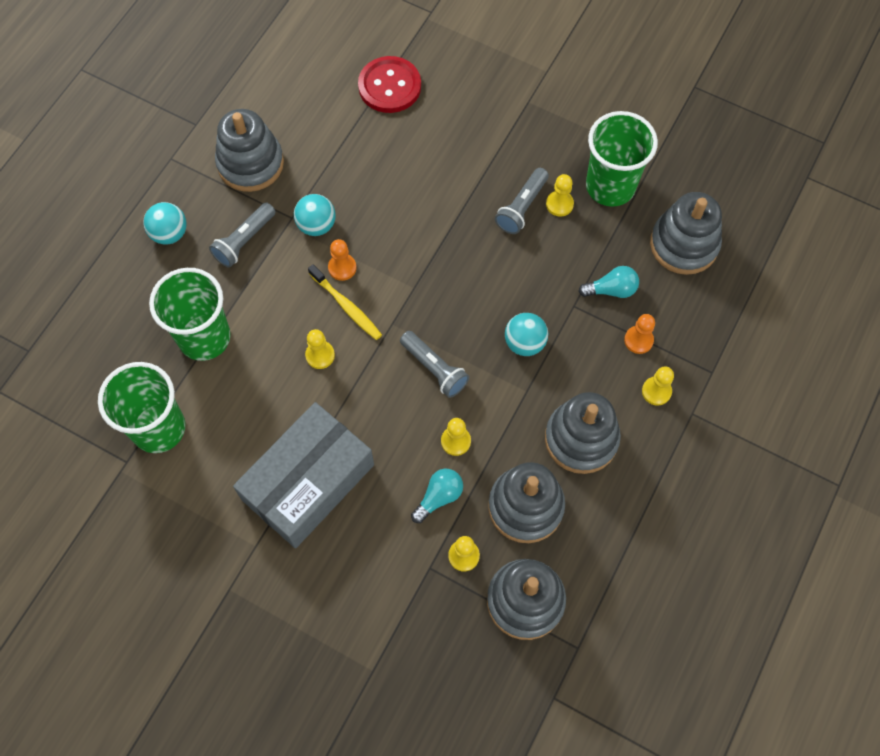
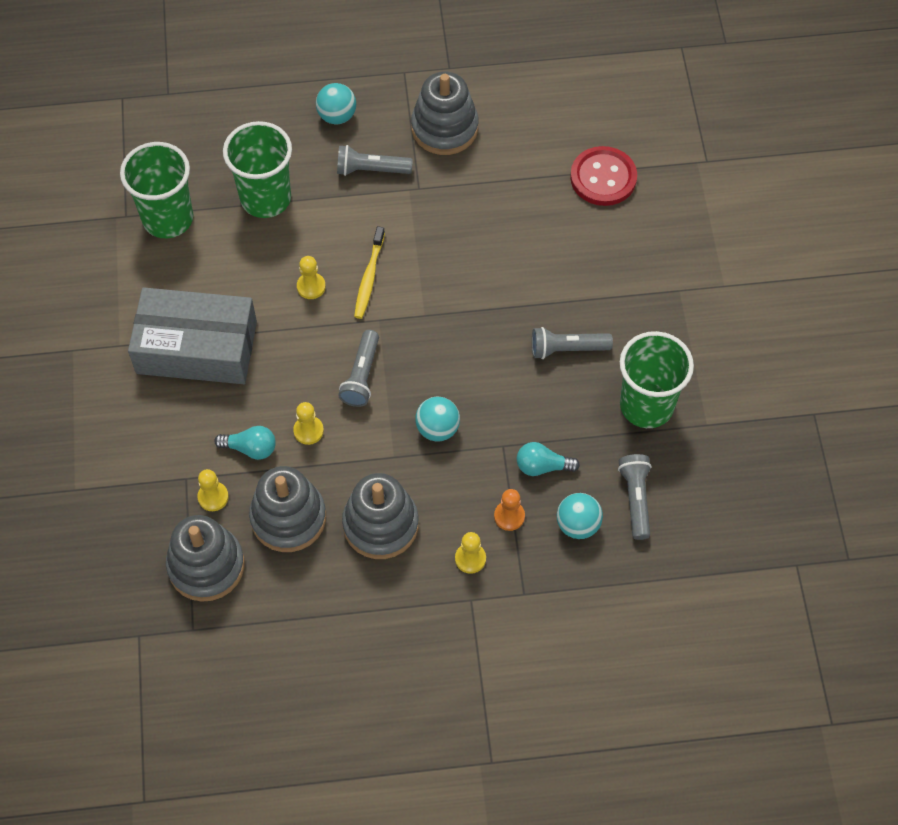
camera: 55 degrees right, 5 degrees down
turquoise ball [294,194,336,236] -> turquoise ball moved to [557,493,603,539]
orange pawn [328,239,357,281] -> none
yellow pawn [546,174,574,217] -> none
turquoise light bulb [578,266,639,298] -> turquoise light bulb turned 135 degrees clockwise [517,442,580,476]
grey stacking toy [650,192,722,275] -> grey flashlight [618,454,652,540]

